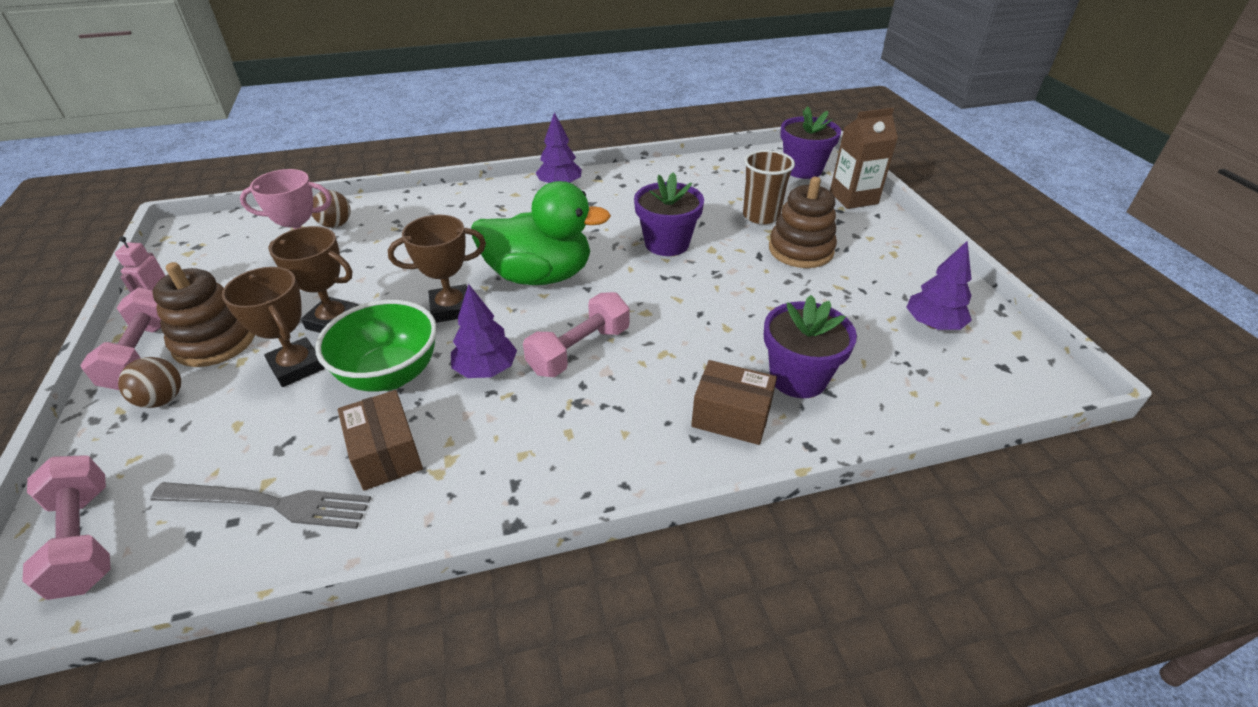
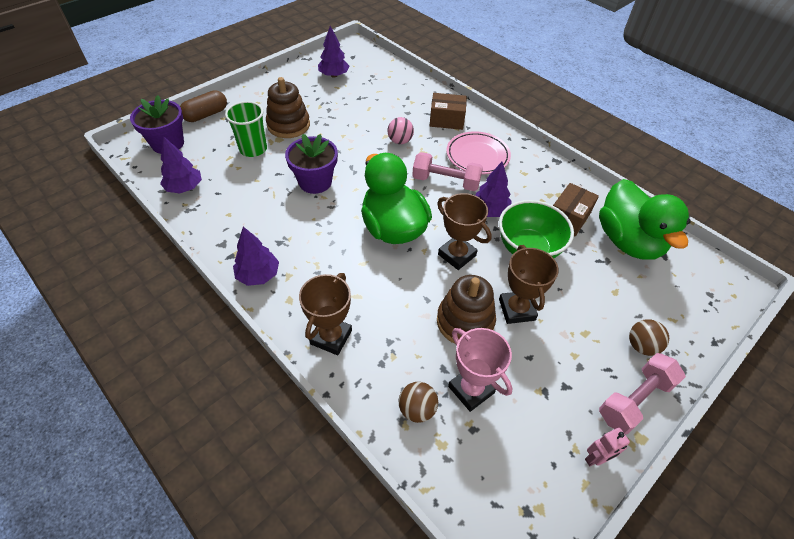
camera: 120 degrees left, 10 degrees up
pink dumbbell [22,455,111,600] -> none
grey fork [150,482,371,529] -> green duck [599,179,691,260]
brown stacking toy [152,262,255,367] -> brown stacking toy moved to [437,275,496,344]
brown trophy [222,267,325,387] -> brown trophy moved to [299,273,352,355]
brown box [691,360,777,445] -> brown box turned 75 degrees counterclockwise [430,93,467,130]
brown cup [743,150,795,224] -> green cup [225,101,267,157]
purple flower pot [764,295,857,398] -> none
brown carton [830,108,898,209] -> brown capsule [180,90,227,122]
none -> purple tree [160,136,202,193]
none -> pink ball [388,117,414,144]
none -> pink plate [446,131,511,174]

